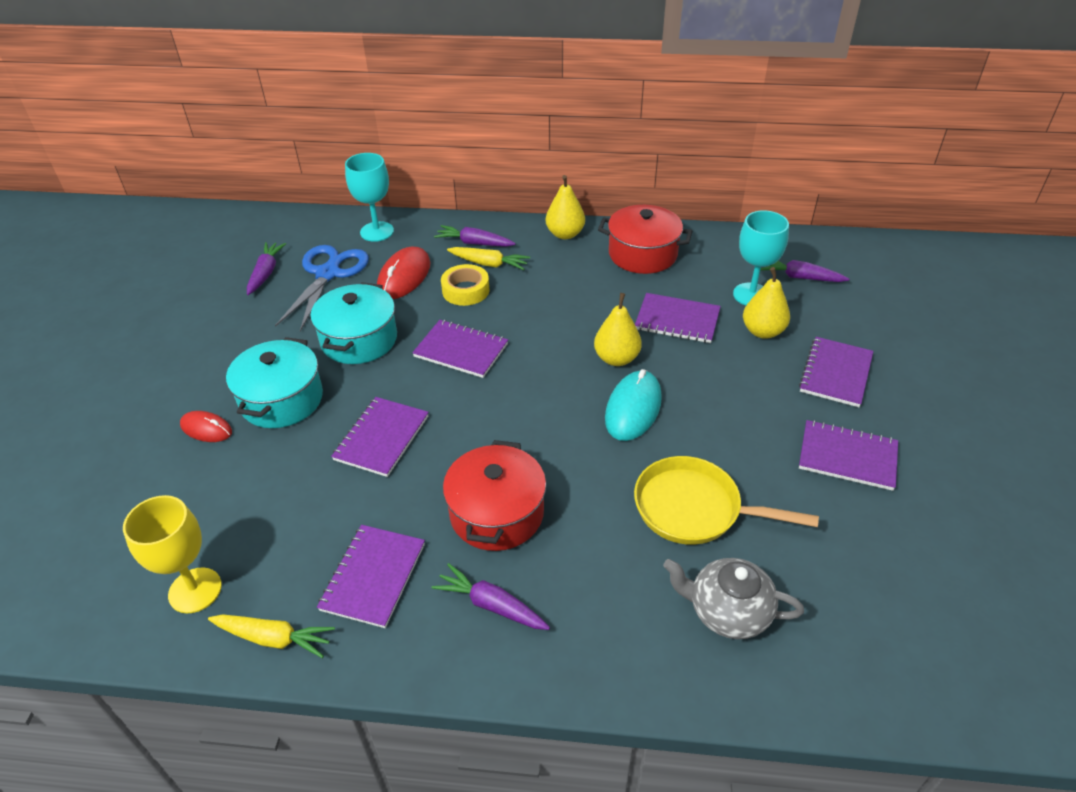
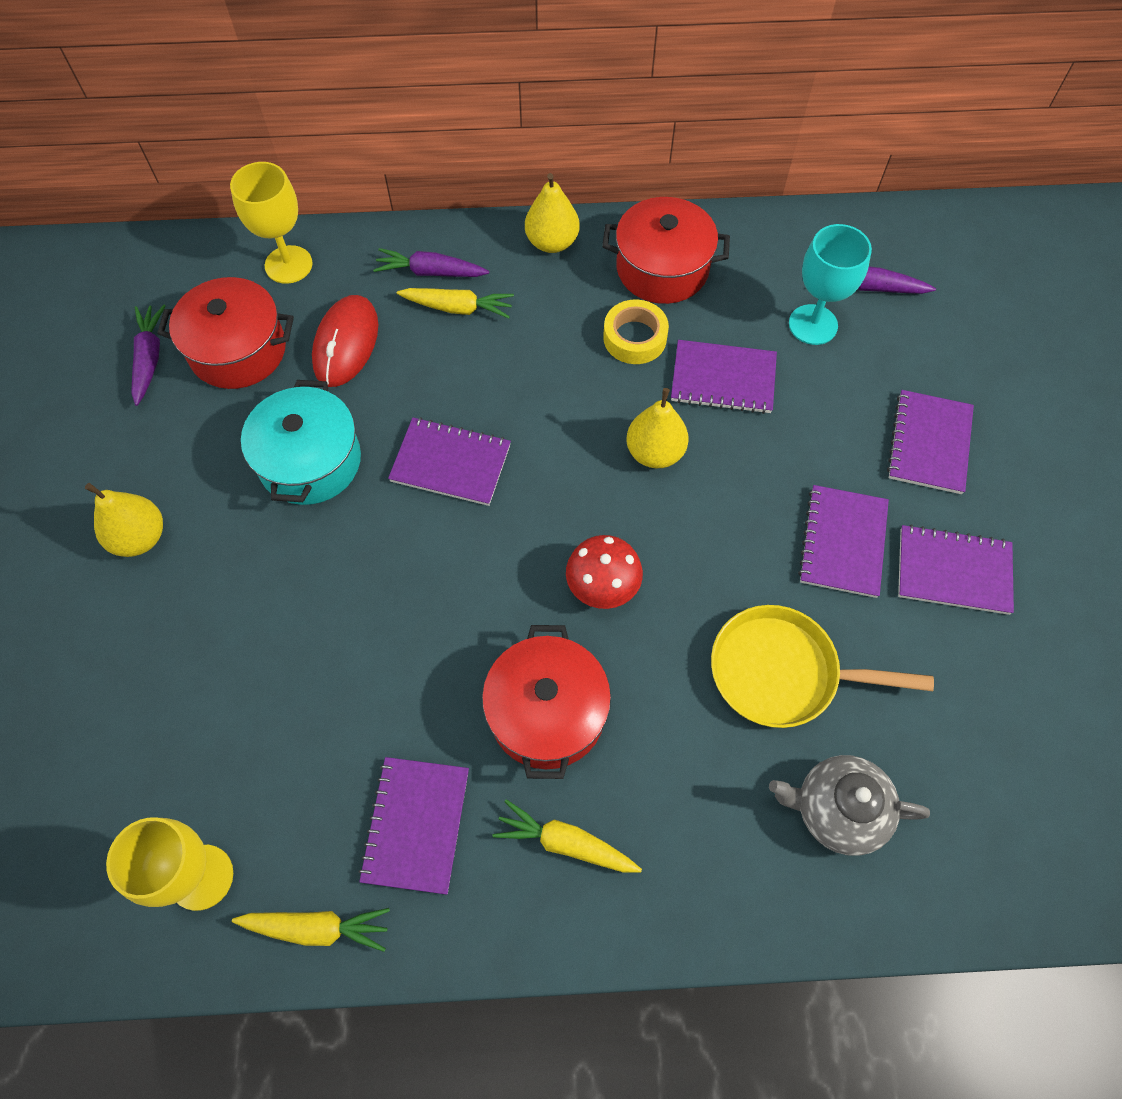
camera: 10 degrees left, 20 degrees up
red mouse [180,411,232,442] -> none
turquoise pot [226,337,323,428] -> none
blue scissors [275,245,369,332] -> red pot [157,277,294,389]
purple notebook [331,397,429,477] -> purple notebook moved to [798,485,889,598]
turquoise goblet [345,153,394,242] -> yellow goblet [230,162,313,284]
purple carrot [432,563,550,630] -> yellow carrot [493,799,642,873]
yellow tape [441,264,489,306] -> yellow tape moved to [603,300,669,364]
turquoise mouse [605,369,662,441] -> none
yellow pear [743,267,790,339] -> yellow pear moved to [85,483,163,557]
none -> red mushroom [566,535,643,609]

